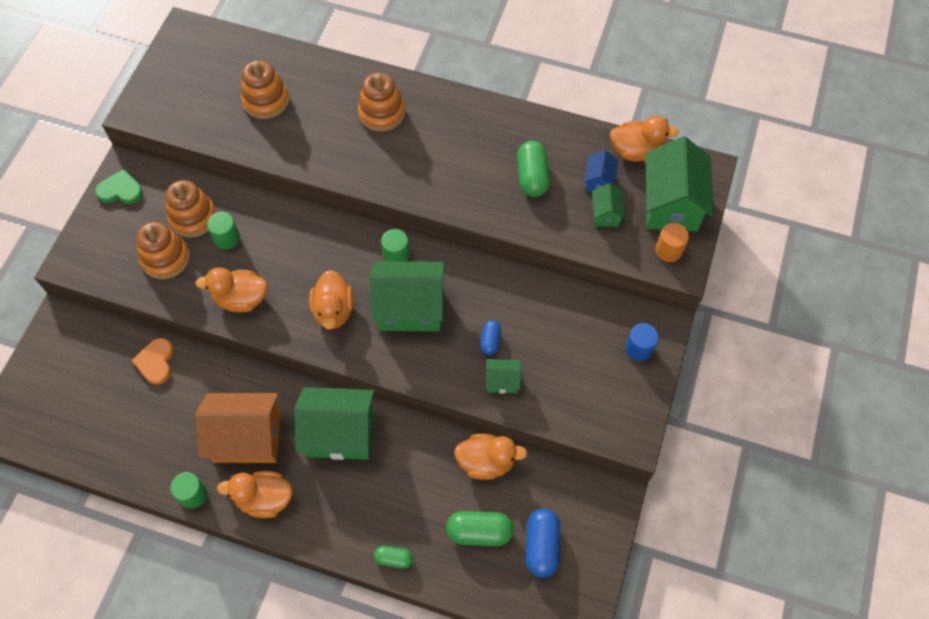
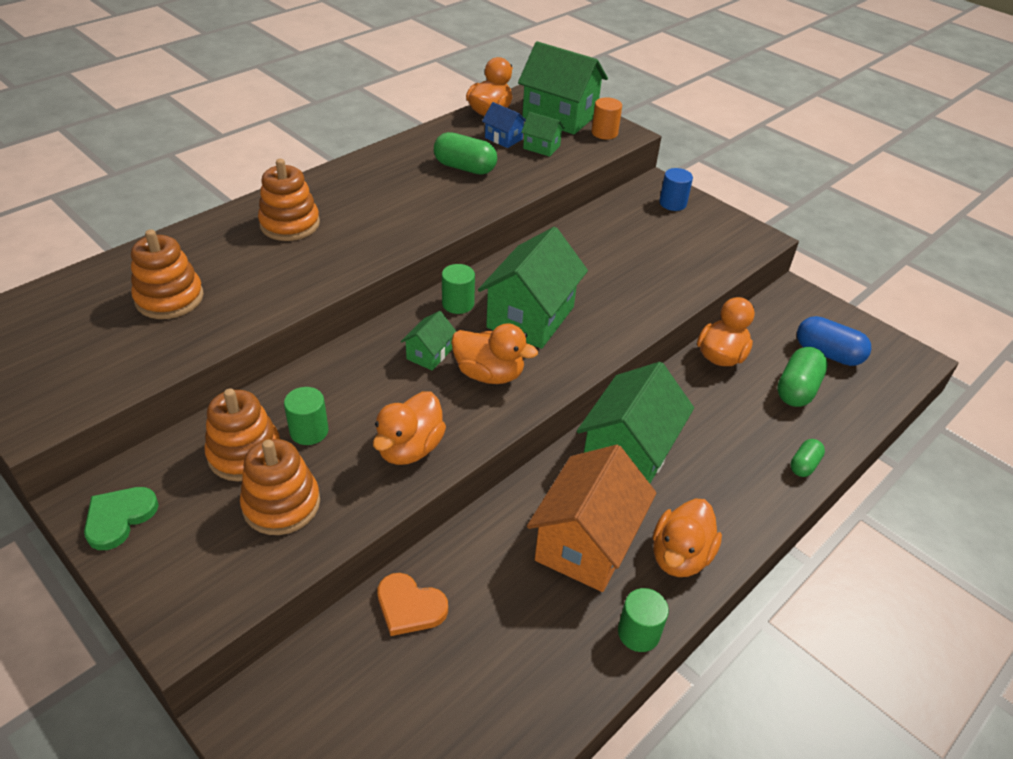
camera: 65 degrees left, 20 degrees down
blue capsule [480,320,501,355] -> none
green house [486,359,521,394] -> green house moved to [401,311,457,370]

